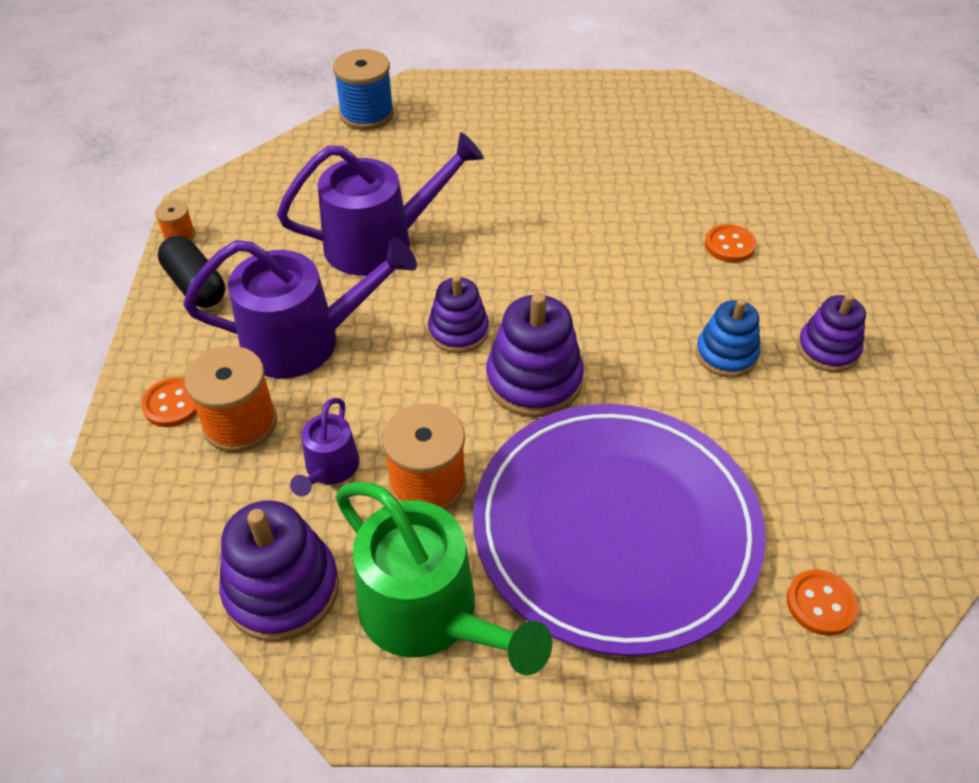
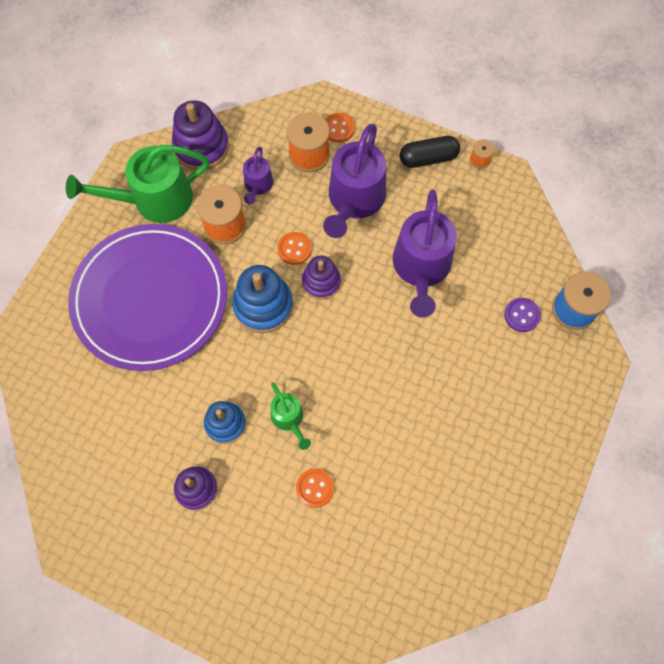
camera: 115 degrees right, 20 degrees up
purple watering can [290,398,359,497] -> purple watering can turned 120 degrees counterclockwise [243,147,273,204]
purple stacking toy [486,293,584,417] -> blue stacking toy [232,265,293,333]
orange button [786,569,859,636] -> orange button moved to [277,232,312,265]
none -> green watering can [270,382,311,450]
none -> purple button [504,298,541,332]

